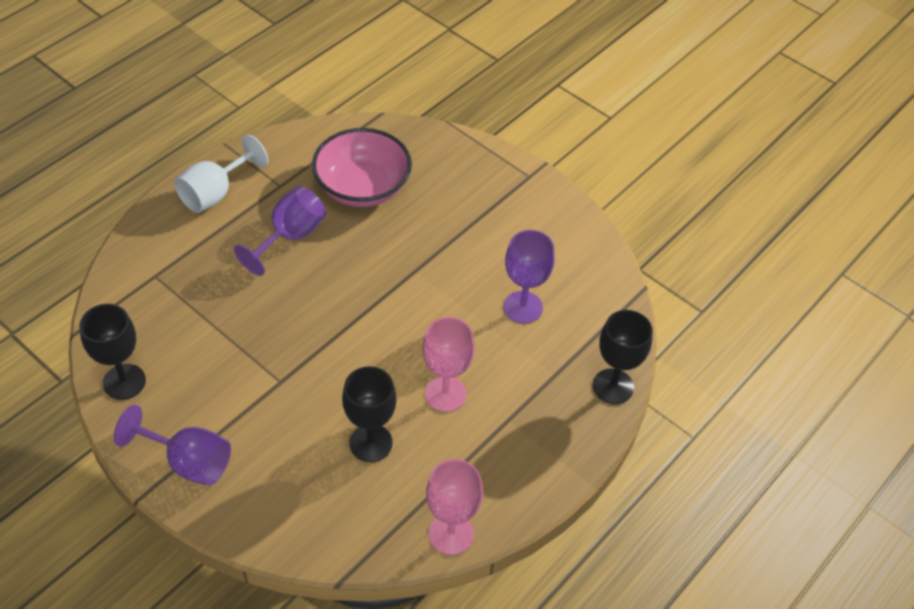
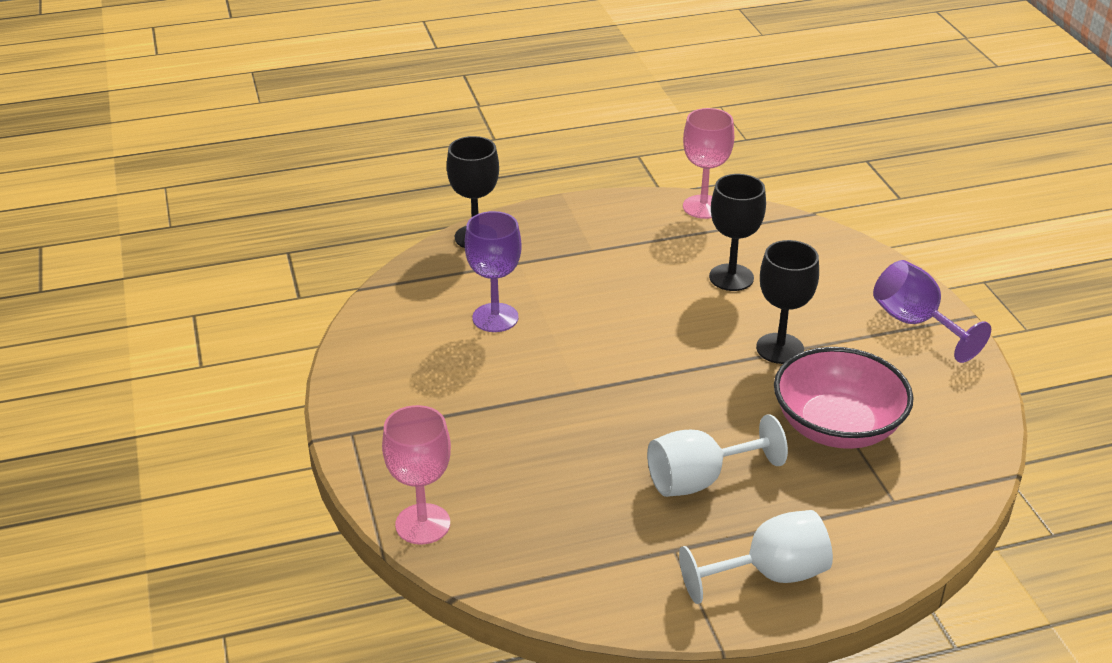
camera: 145 degrees left, 15 degrees down
black goblet [80,304,146,400] -> black goblet moved to [756,240,819,364]
purple goblet [234,186,326,276] -> white goblet [647,414,788,497]
pink bowl [312,128,412,207] -> pink bowl moved to [774,347,914,449]
pink goblet [422,317,475,412] -> pink goblet moved to [382,405,451,544]

